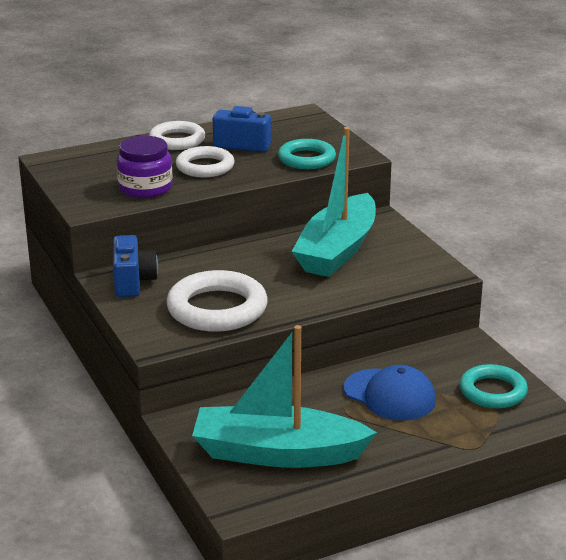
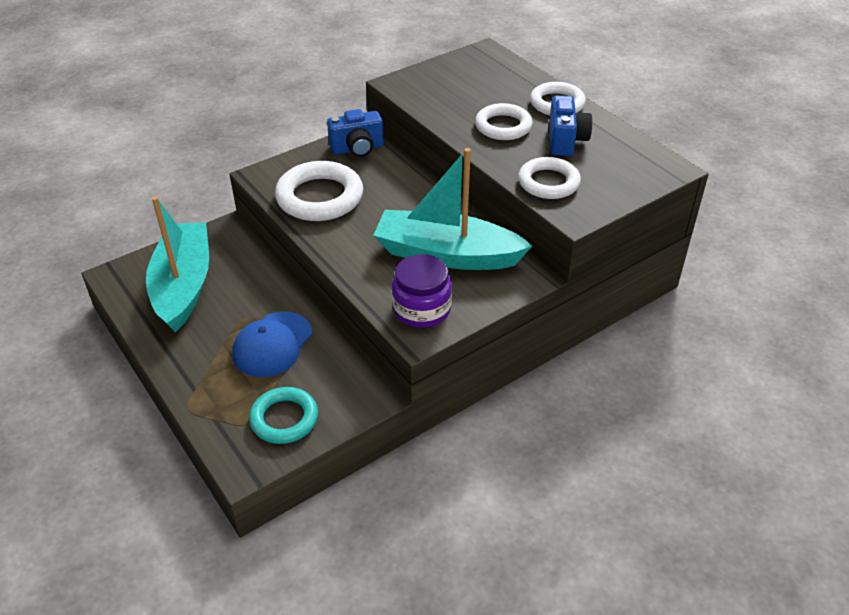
camera: 80 degrees right, 15 degrees up
purple jar [117,136,173,198] -> purple jar moved to [392,254,452,328]
turquoise ring [278,139,336,169] -> white ring [518,157,581,199]

